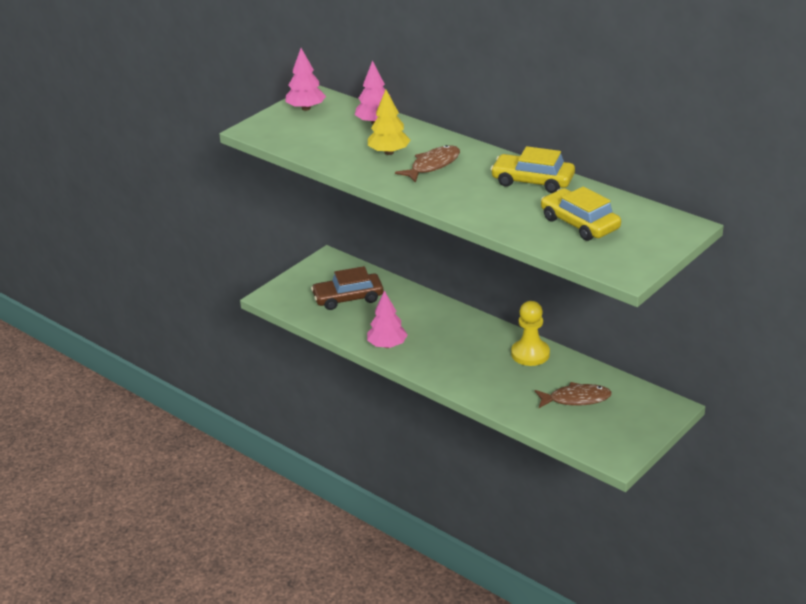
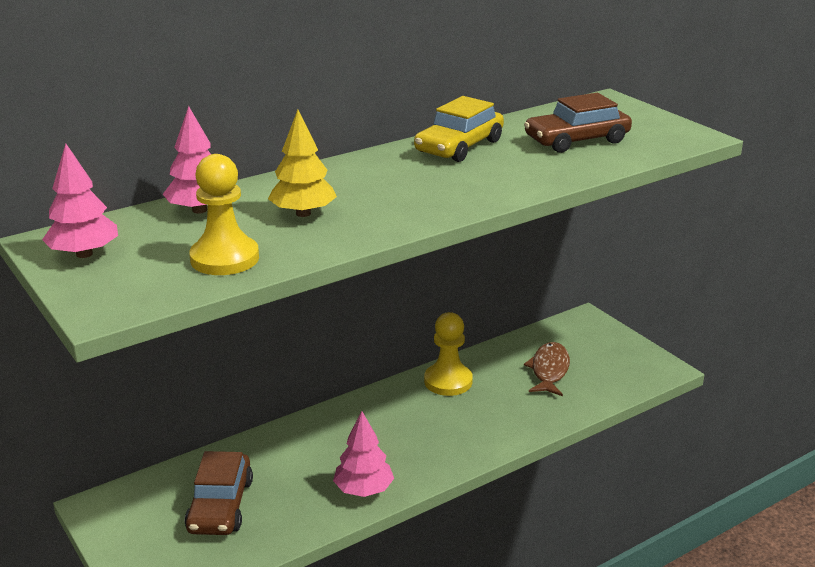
camera: 75 degrees left, 5 degrees down
brown fish [395,145,460,183] -> none
yellow car [541,187,621,241] -> brown car [524,93,632,153]
none -> yellow pawn [189,154,259,275]

